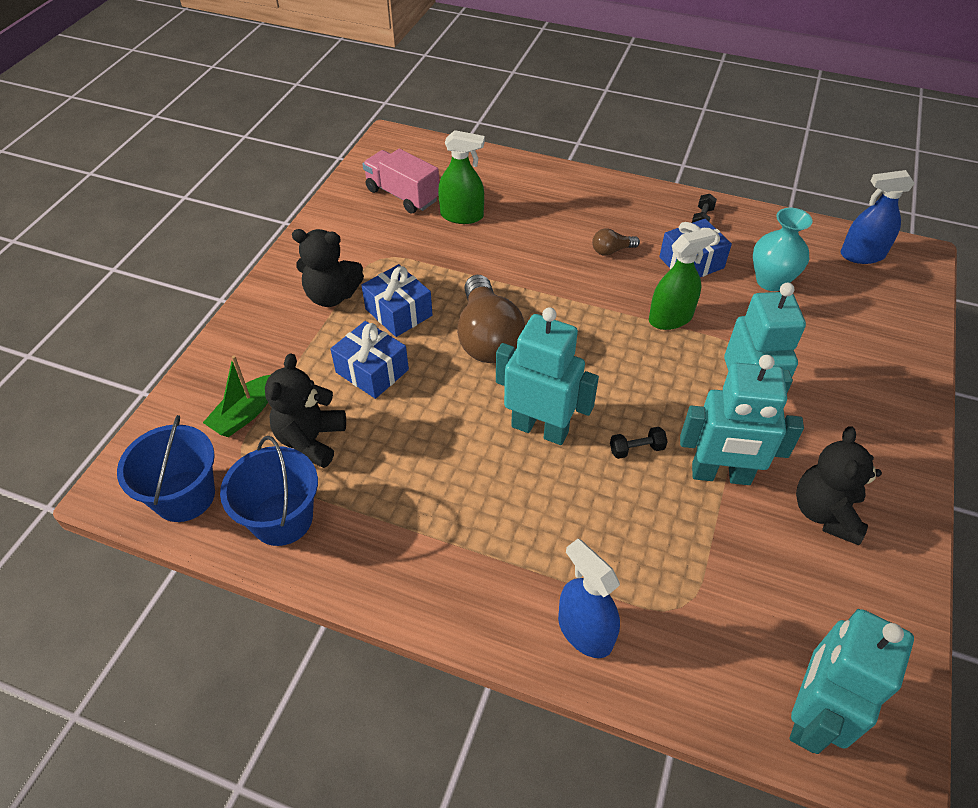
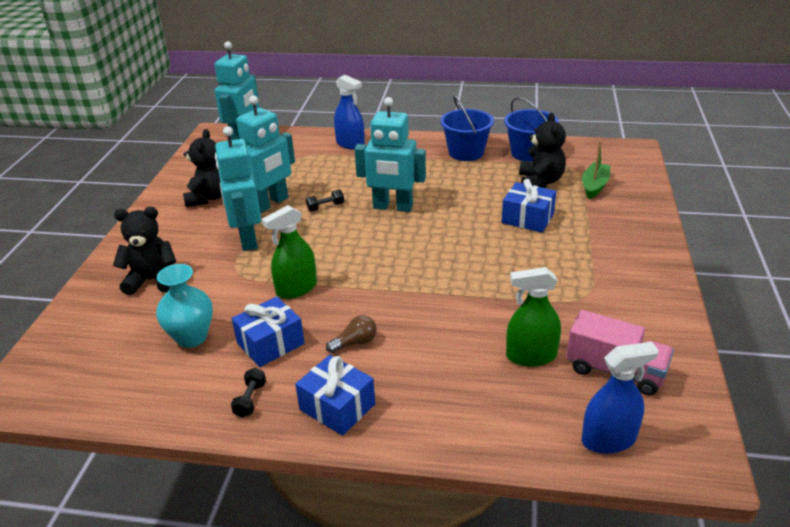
camera: 170 degrees right, 15 degrees down
blue bucket [117,415,215,522] -> blue bucket moved to [440,95,494,161]
black teddy bear [292,229,364,307] -> black teddy bear moved to [113,207,176,295]
blue gift [361,264,433,337] -> blue gift moved to [295,355,375,436]
brown light bulb [457,275,525,363] -> none
turquoise robot [680,355,804,485] -> turquoise robot turned 135 degrees clockwise [236,96,295,213]
blue spray bottle [841,170,915,264] -> blue spray bottle moved to [582,342,659,454]

